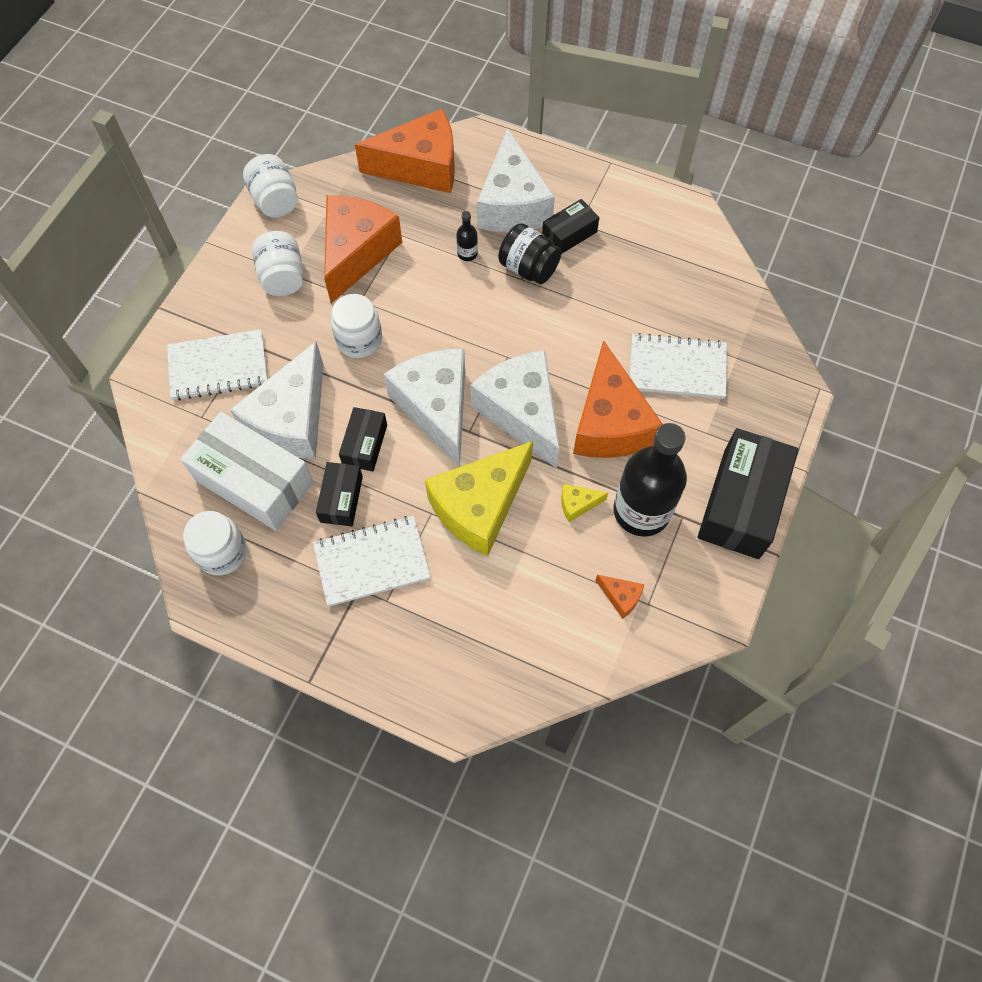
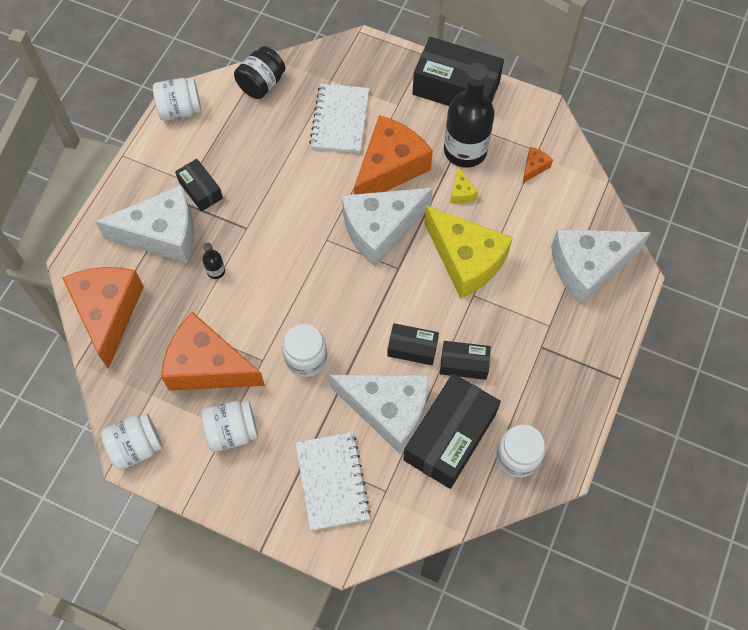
camera: 90 degrees left, 0 degrees up
white box [180,412,314,531] -> black box [403,373,501,489]
white notebook [313,516,431,607] -> none
white cheese [384,349,465,467] -> white cheese moved to [551,229,651,305]
black jar [498,223,561,284] -> black jar moved to [234,46,285,99]
orange cheese [573,340,663,458] -> orange cheese turned 45 degrees counterclockwise [354,115,433,194]
none -> white jar [153,78,201,121]

